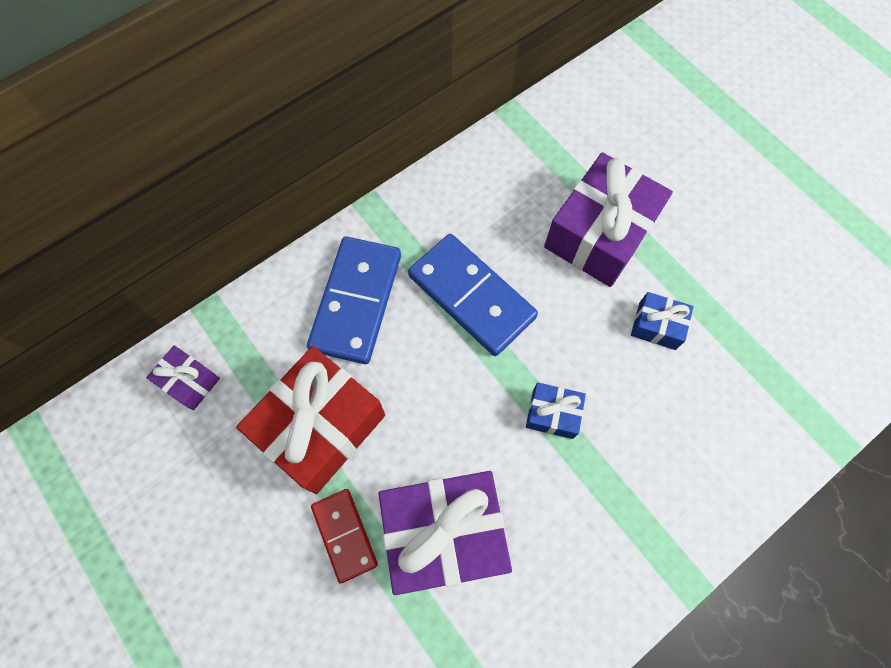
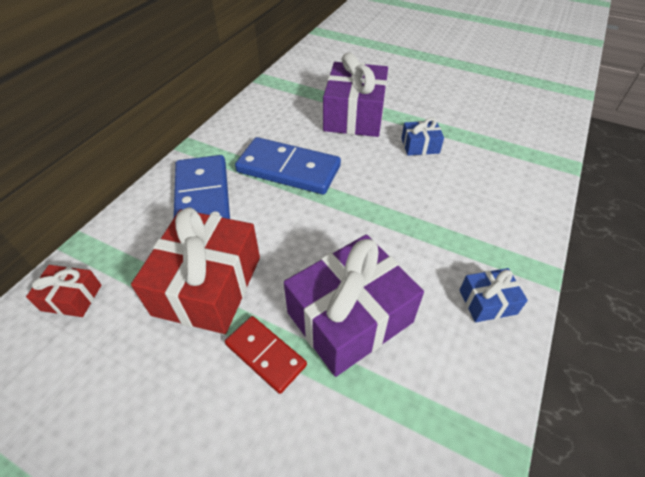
camera: 25 degrees left, 20 degrees down
purple gift [146,345,220,410] -> red gift [26,265,101,317]
blue gift [526,382,586,439] -> blue gift moved to [459,268,528,322]

